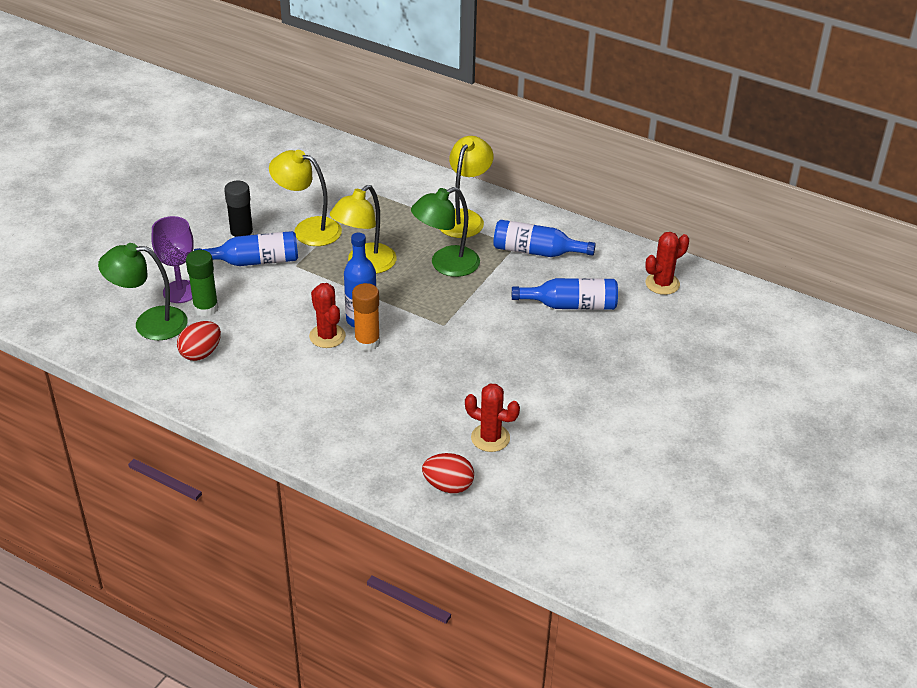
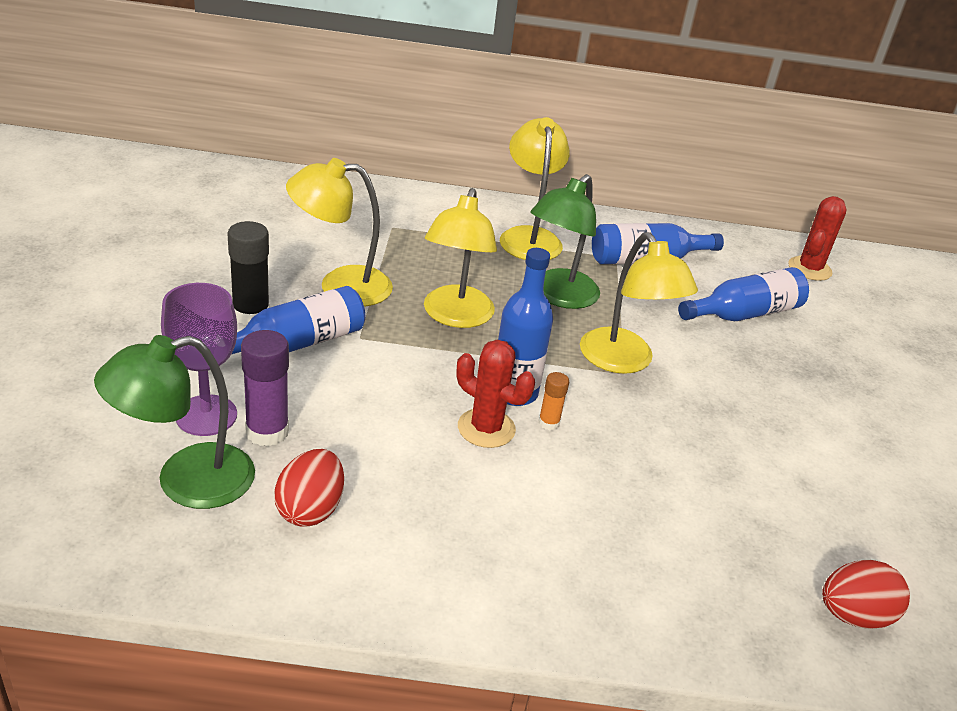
camera: 30 degrees left, 5 degrees down
green glue stick [186,250,219,317] -> purple glue stick [241,330,289,447]
orange glue stick [352,283,380,351] -> orange glue stick [538,372,569,430], size x0.54
red cactus [465,383,520,452] -> none
none -> yellow lamp [580,232,698,374]

